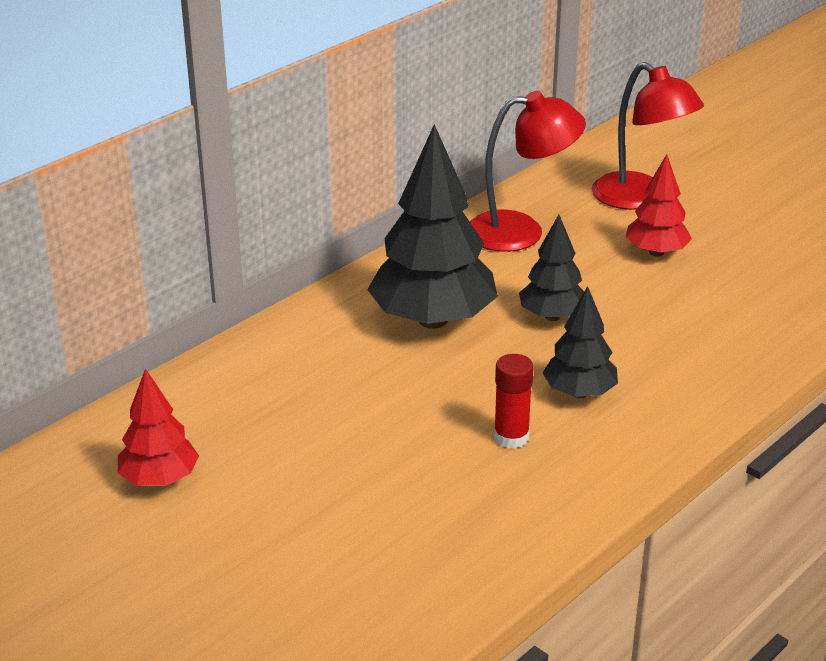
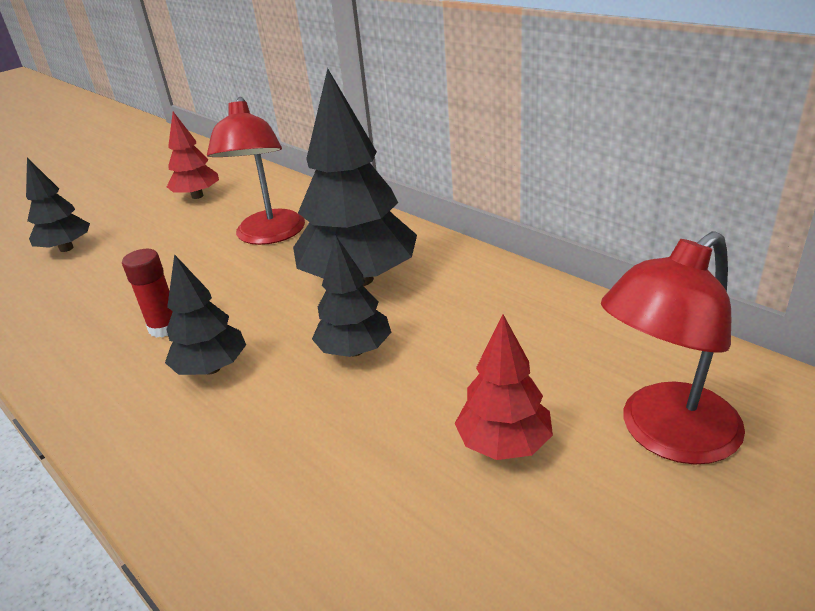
camera: 95 degrees right, 0 degrees up
red lamp [470,91,586,252] -> red lamp moved to [207,97,305,245]
none -> black tree [26,158,90,252]

